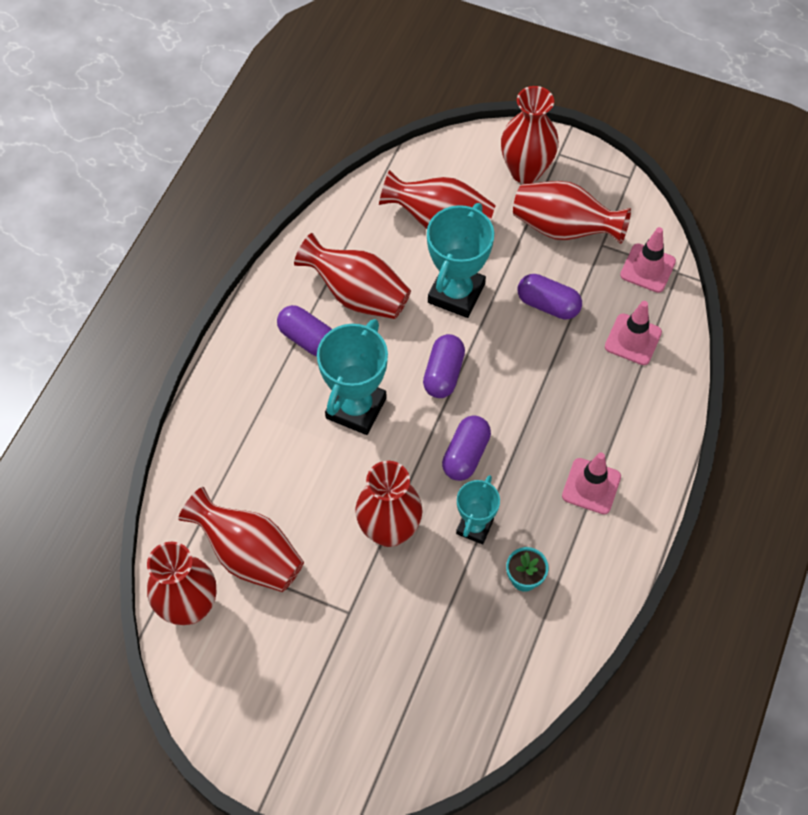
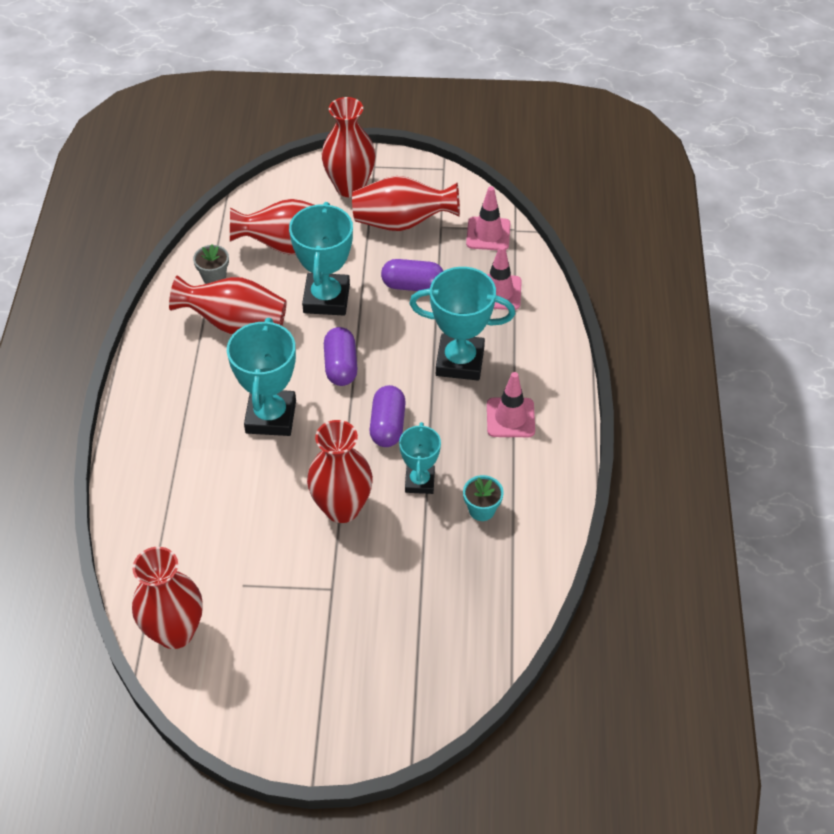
camera: 20 degrees left, 10 degrees down
red vase [178,487,304,592] -> none
purple capsule [277,305,332,357] -> none
none -> grey flower pot [193,244,229,284]
none -> turquoise trophy [409,267,515,380]

